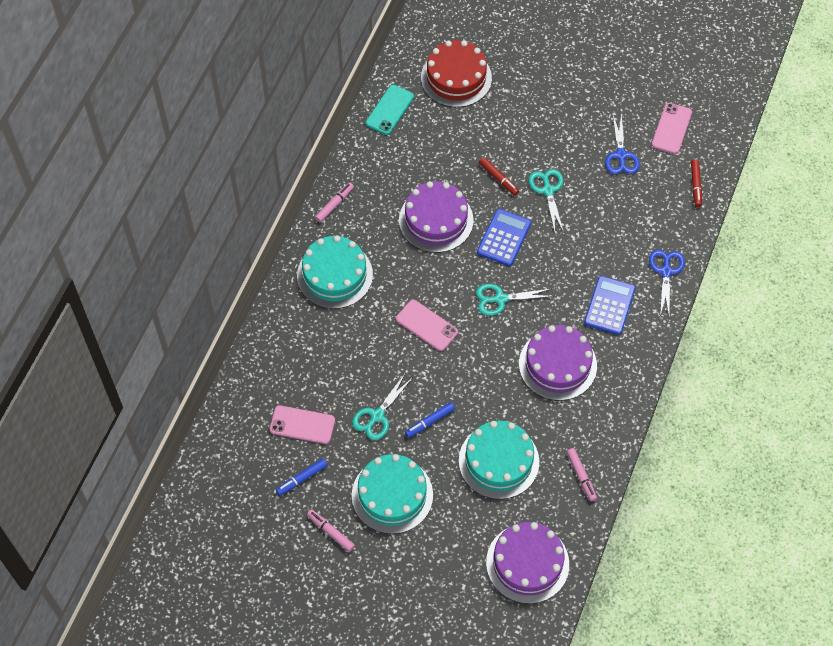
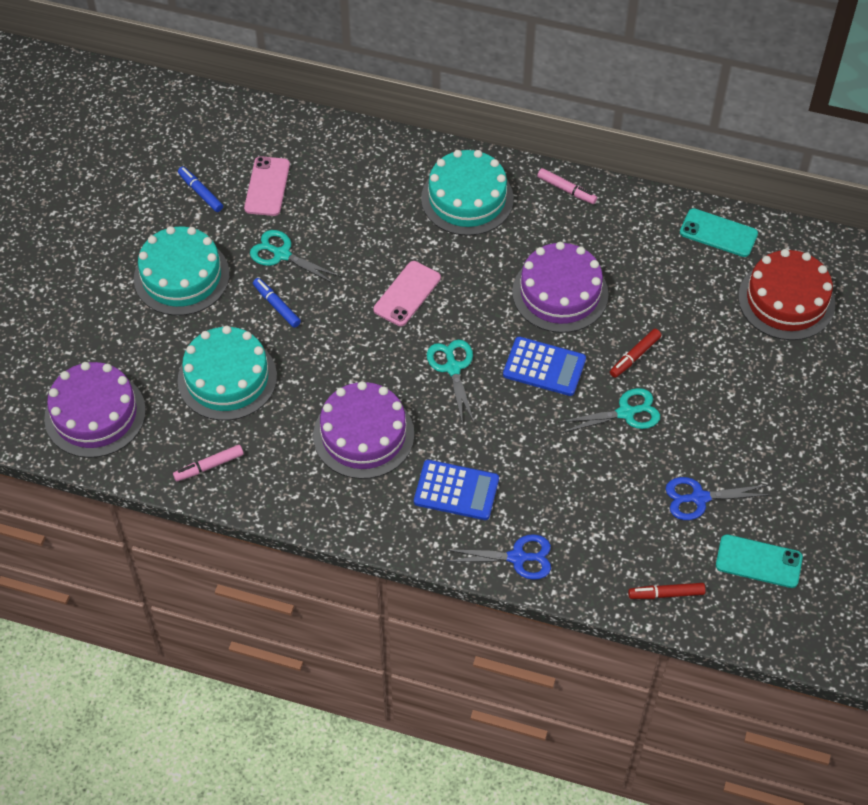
camera: 85 degrees right, 5 degrees down
pink marker [307,509,355,552] -> none
pink phone [652,103,692,154] -> turquoise phone [716,534,803,588]

